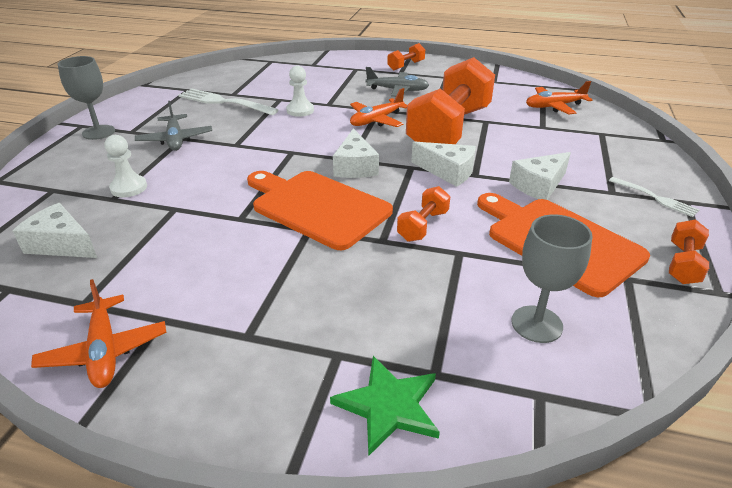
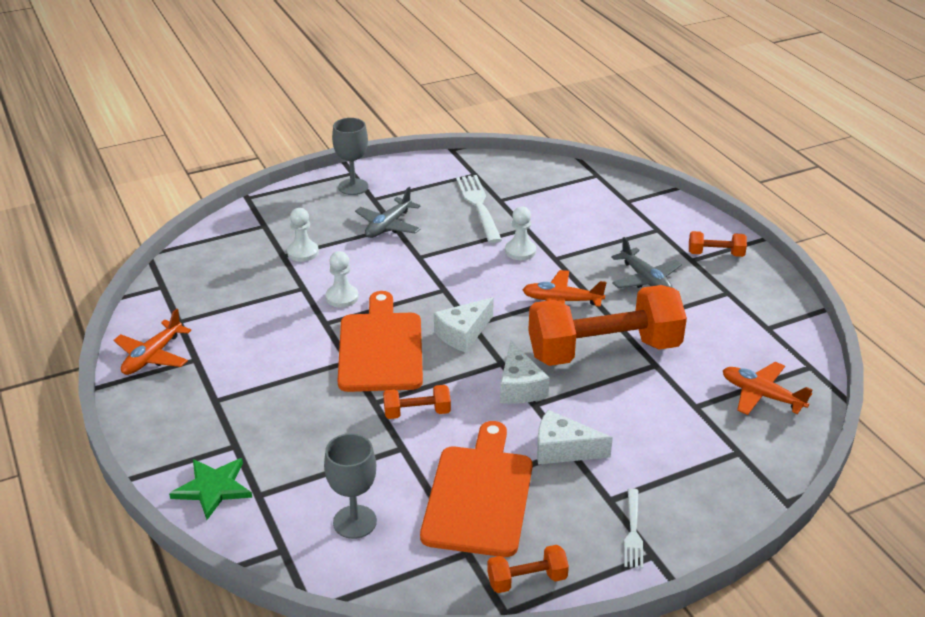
camera: 50 degrees right, 0 degrees up
white cheese [13,203,97,258] -> none
none -> white pawn [326,251,359,308]

